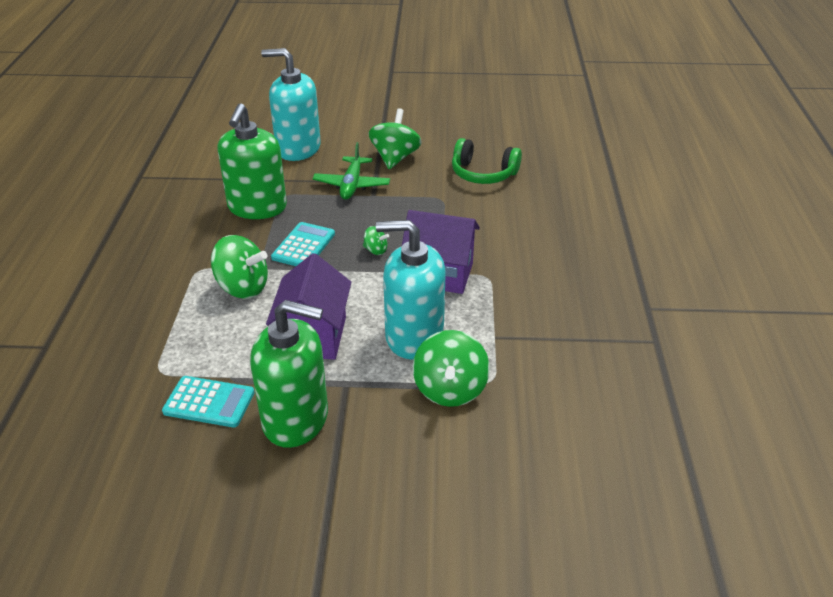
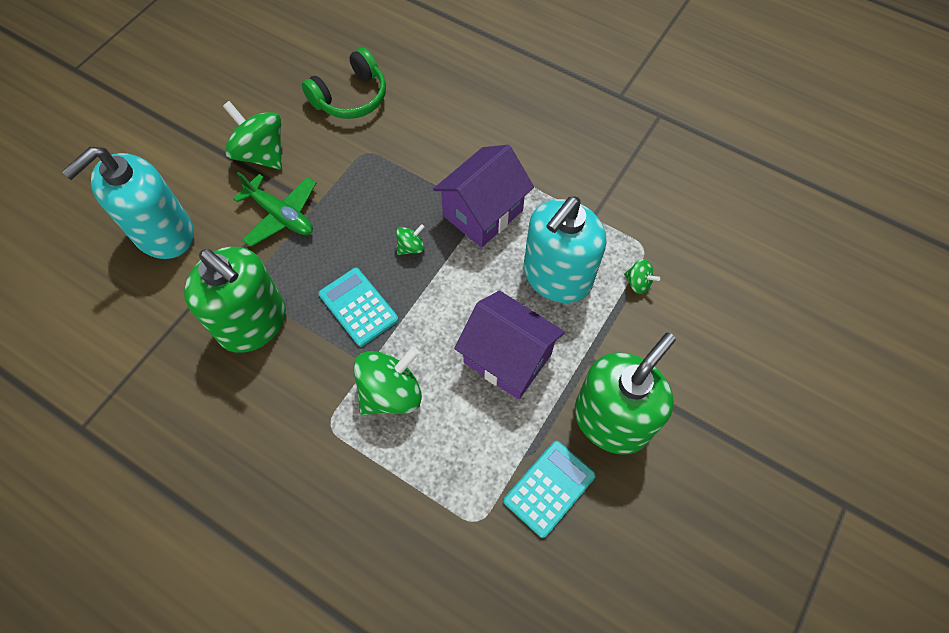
camera: 60 degrees left, 25 degrees up
green spinning top [413,330,490,407] -> green spinning top [624,259,660,294], size x0.49

